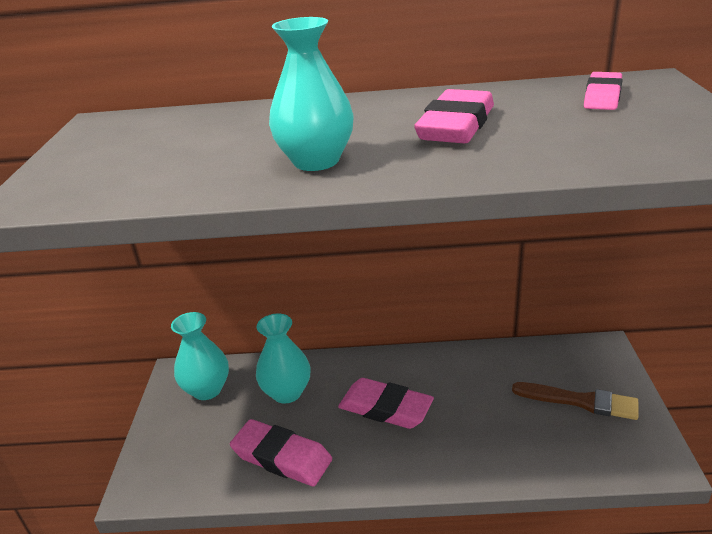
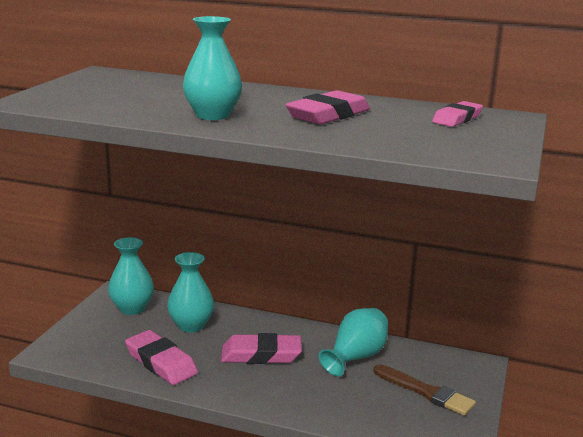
camera: 15 degrees right, 10 degrees down
pink eraser [338,378,434,429] -> pink eraser turned 45 degrees counterclockwise [221,333,302,364]
none -> turquoise vase [319,308,388,376]

